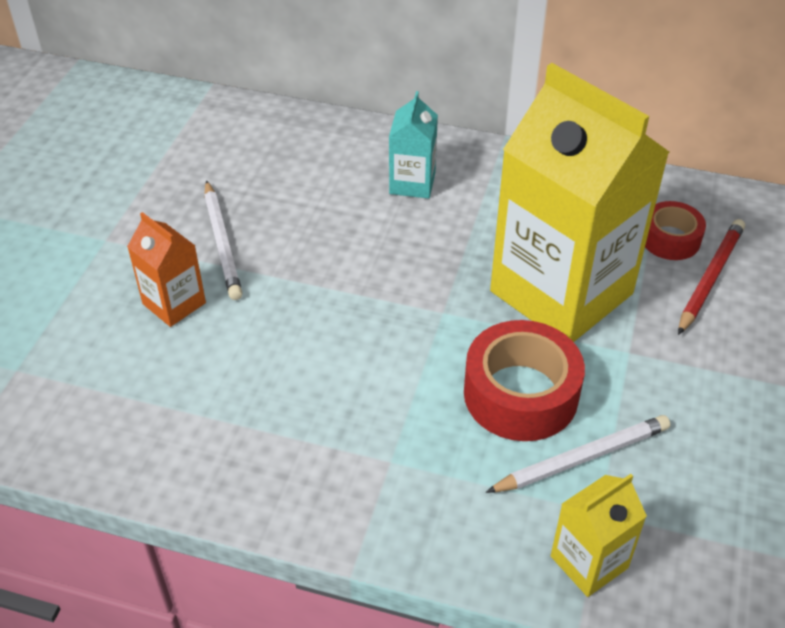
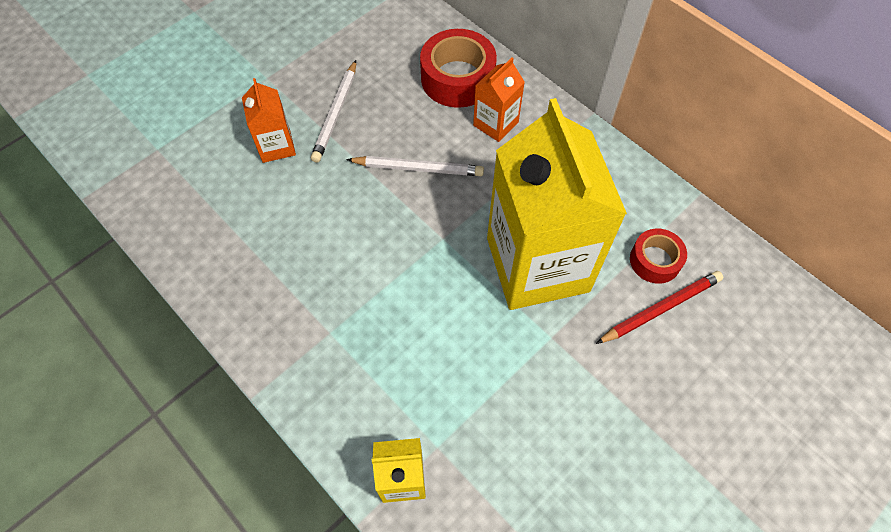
camera: 30 degrees right, 15 degrees up
turquoise carton [389,91,438,199] -> orange carton [473,58,525,142]
red tape [464,320,585,441] -> red tape moved to [420,29,497,108]
white pencil [486,415,670,493] -> white pencil moved to [346,156,484,176]

